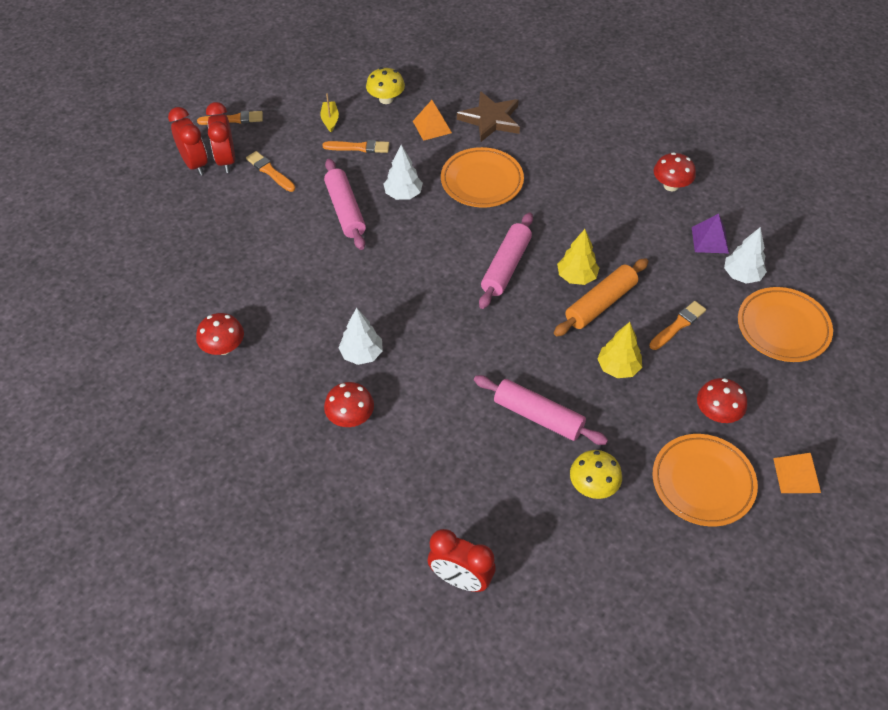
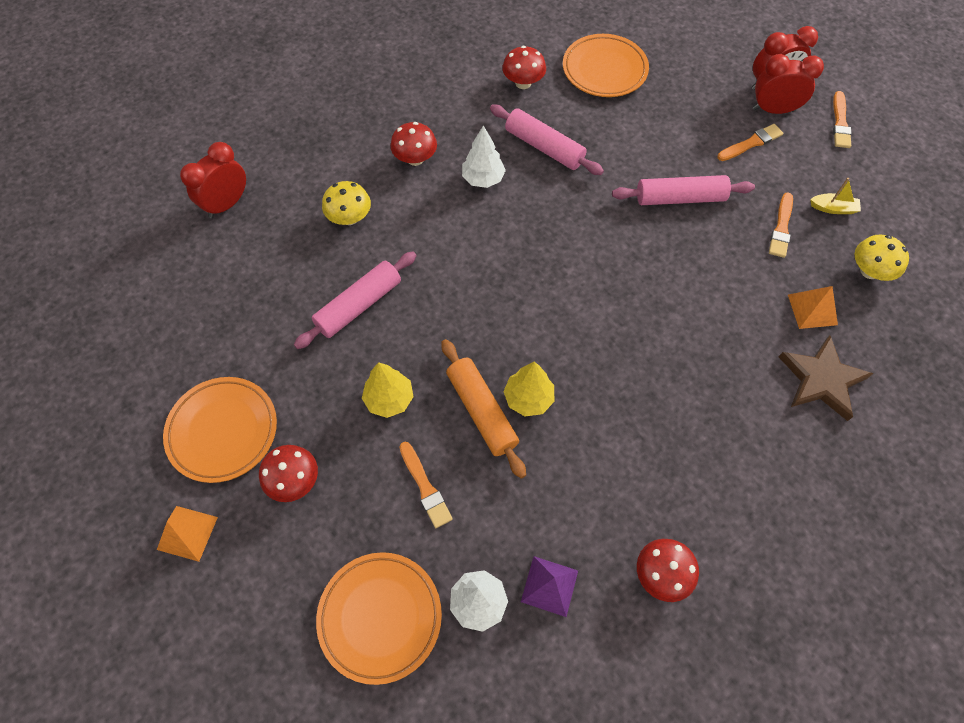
camera: 105 degrees right, 10 degrees up
white tree [384,145,423,200] -> none
orange plate [441,147,524,208] -> orange plate moved to [563,34,649,97]
pink rolling pin [479,213,533,309] -> pink rolling pin moved to [490,105,604,175]
yellow mushroom [570,450,622,499] -> yellow mushroom moved to [322,181,371,225]

